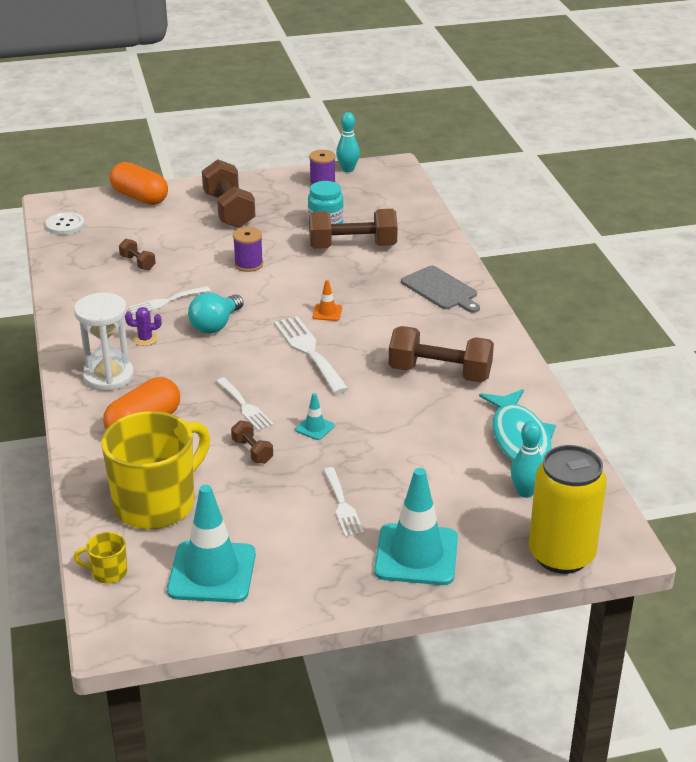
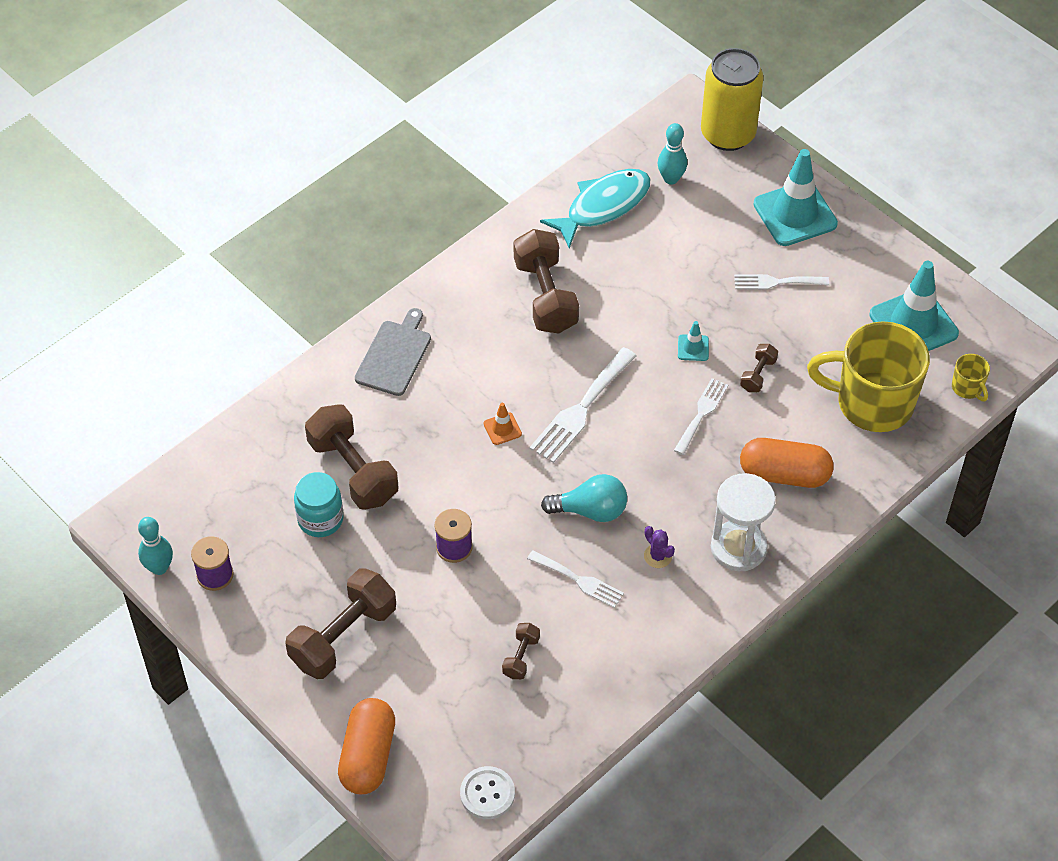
camera: 120 degrees left, 20 degrees up
white fork [323,467,364,537] -> white fork turned 135 degrees counterclockwise [734,274,829,290]

